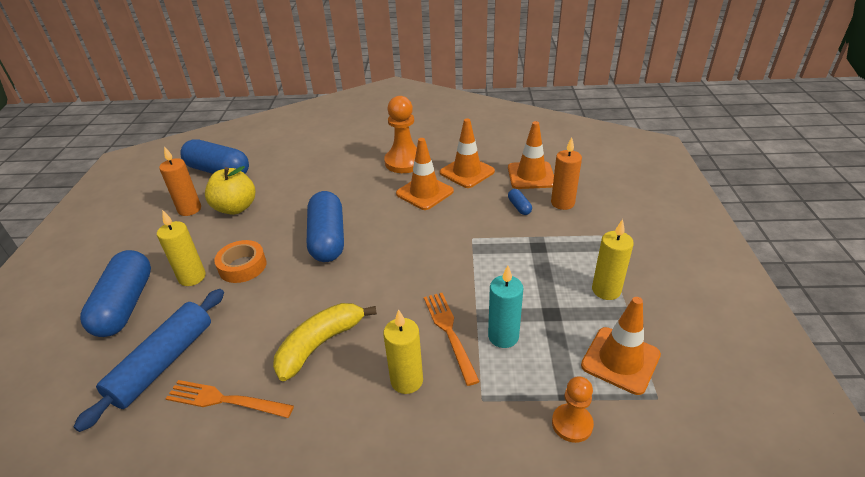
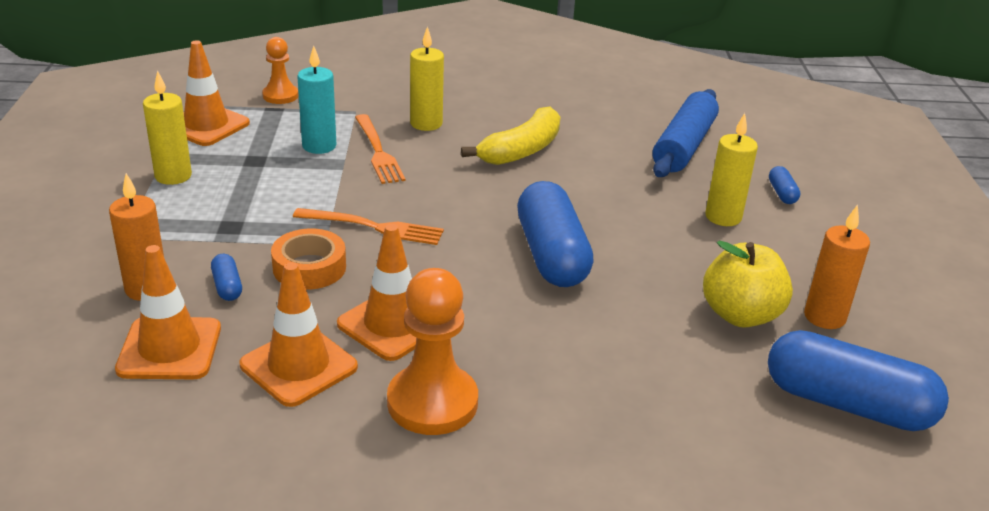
camera: 175 degrees right, 5 degrees down
blue capsule [80,250,151,337] -> blue capsule [769,166,800,204], size x0.42
orange fork [165,380,294,418] -> orange fork moved to [293,208,444,245]
orange tape [214,240,266,283] -> orange tape moved to [271,228,346,290]

